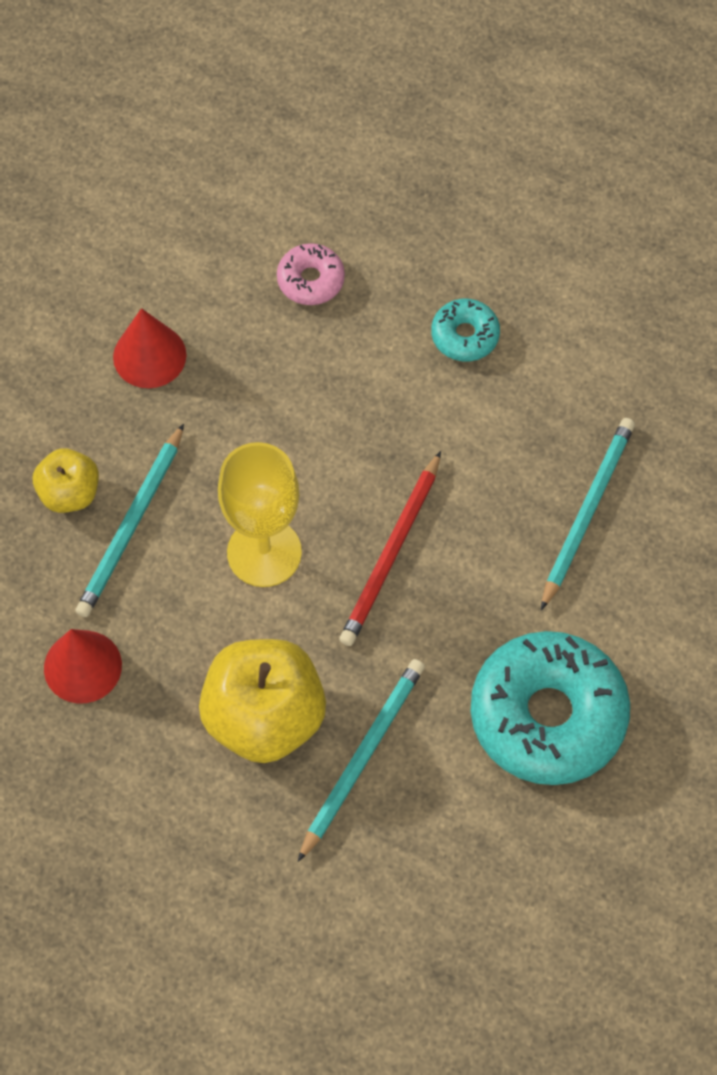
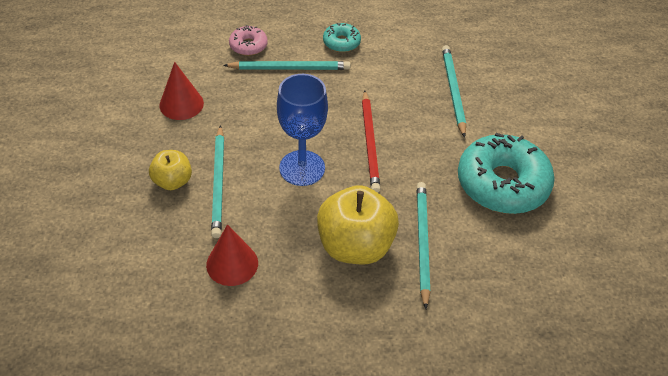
camera: 30 degrees left, 15 degrees down
yellow goblet [218,442,302,587] -> blue goblet [277,74,328,186]
none -> turquoise pencil [223,61,350,70]

